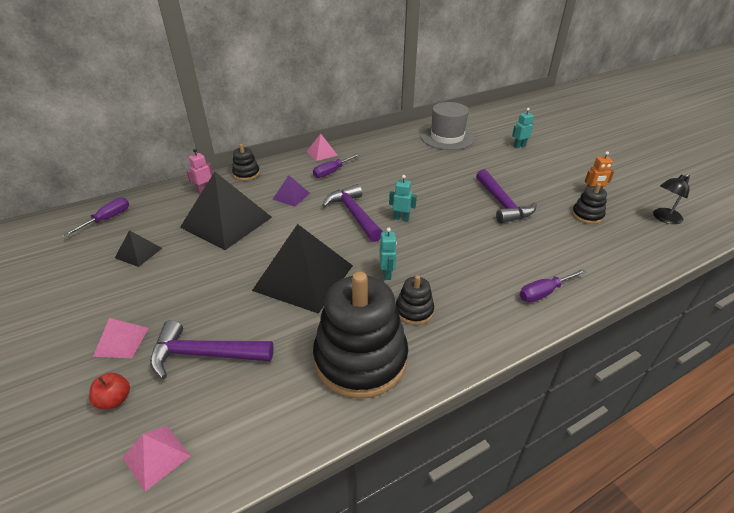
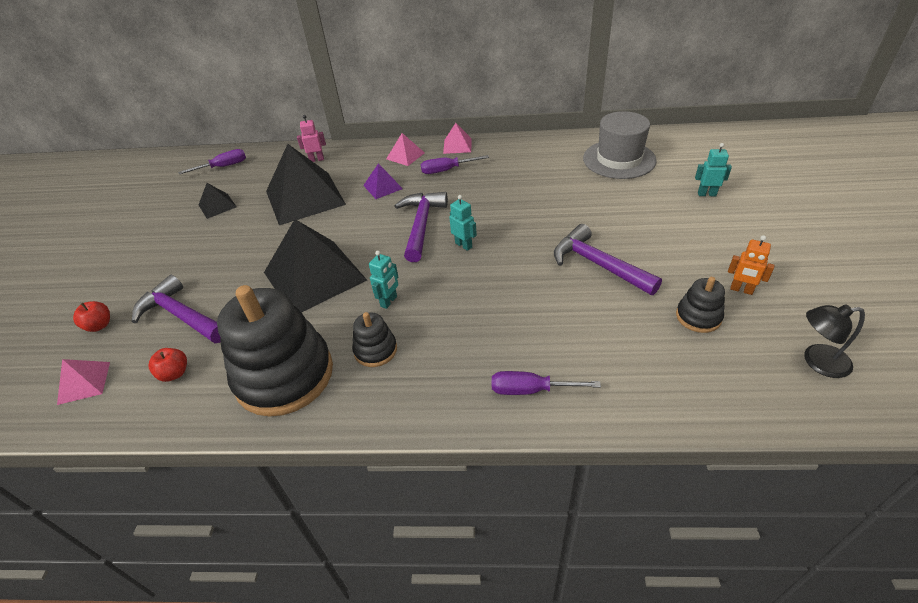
camera: 35 degrees right, 5 degrees up
pink pyramid [93,318,148,358] -> pink pyramid moved to [386,133,425,166]
black stacking toy [232,144,260,181] -> none
purple hammer [476,169,537,223] -> purple hammer turned 120 degrees clockwise [554,224,662,295]
none -> red apple [149,348,187,382]

